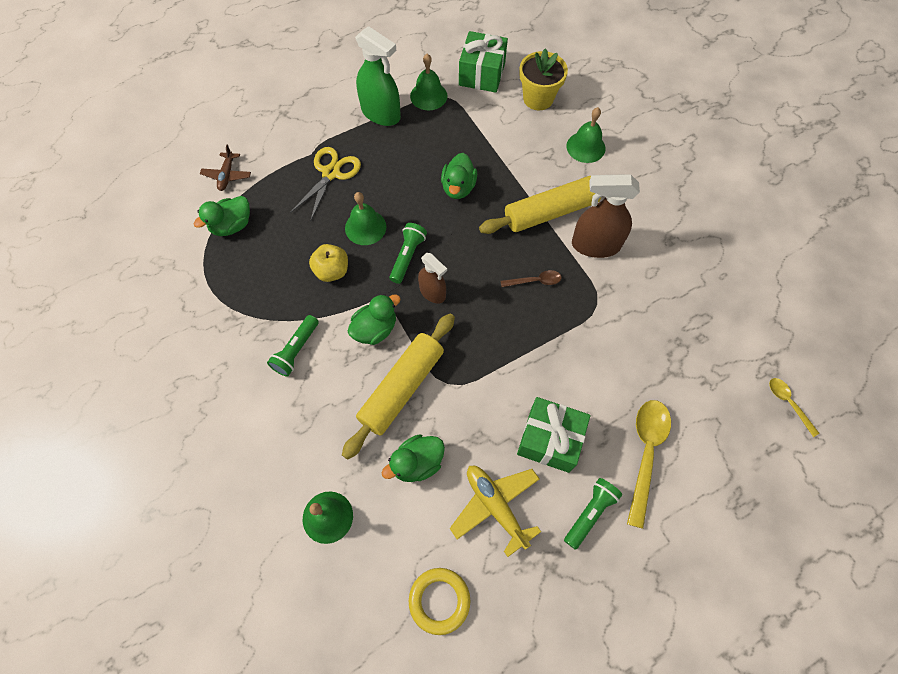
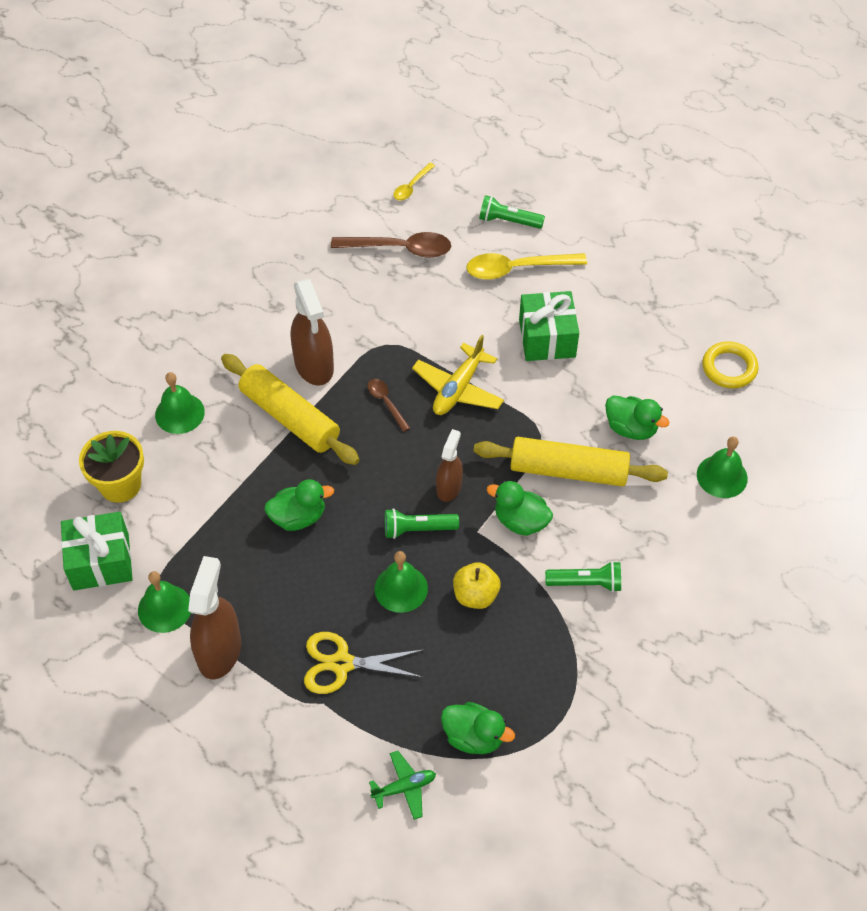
camera: 115 degrees left, 10 degrees down
brown plane [200,144,251,191] -> green plane [369,751,436,820]
green spray bottle [355,26,401,126] -> brown spray bottle [188,556,241,679]
yellow plane [450,466,541,557] -> yellow plane moved to [412,335,504,415]
green flashlight [564,478,622,550] -> green flashlight moved to [479,195,545,229]
none -> brown spoon [331,232,451,258]

